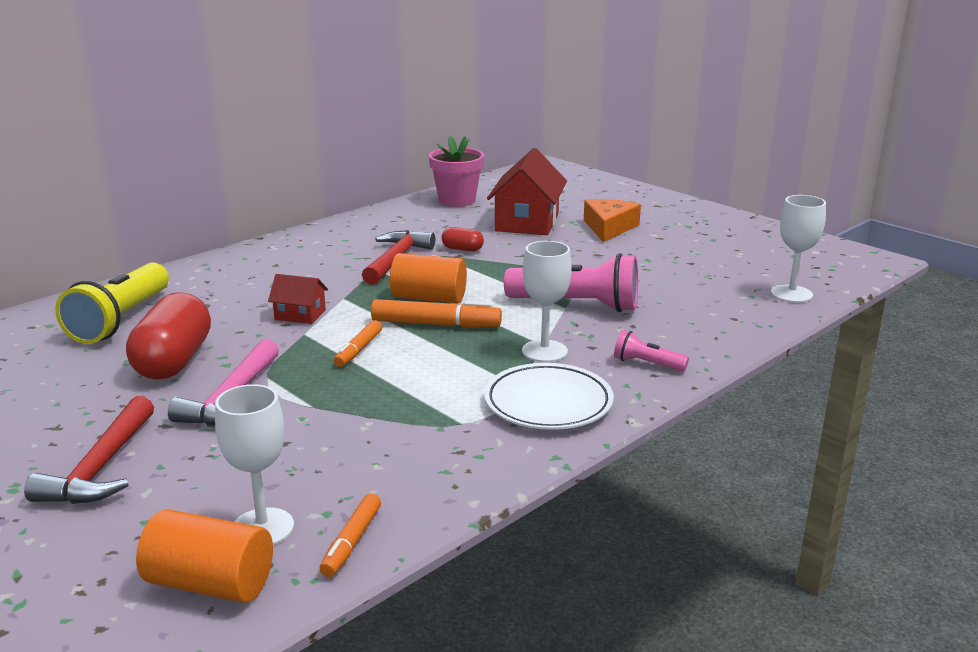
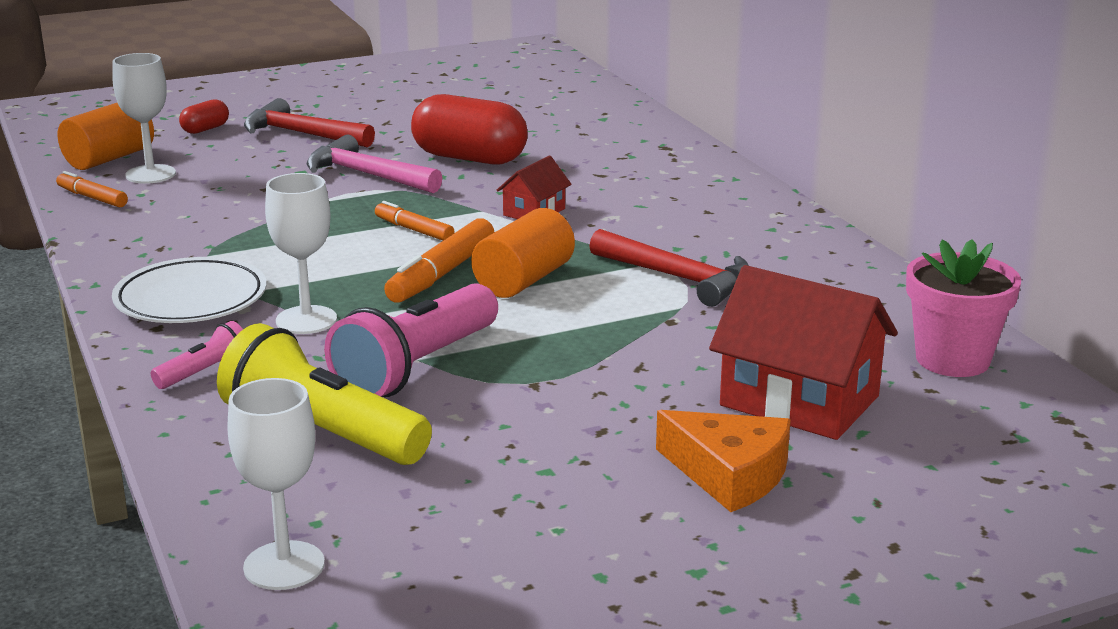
camera: 110 degrees right, 0 degrees up
yellow flashlight [55,262,169,344] -> yellow flashlight moved to [217,323,432,465]
red capsule [442,227,484,252] -> red capsule moved to [179,99,229,134]

